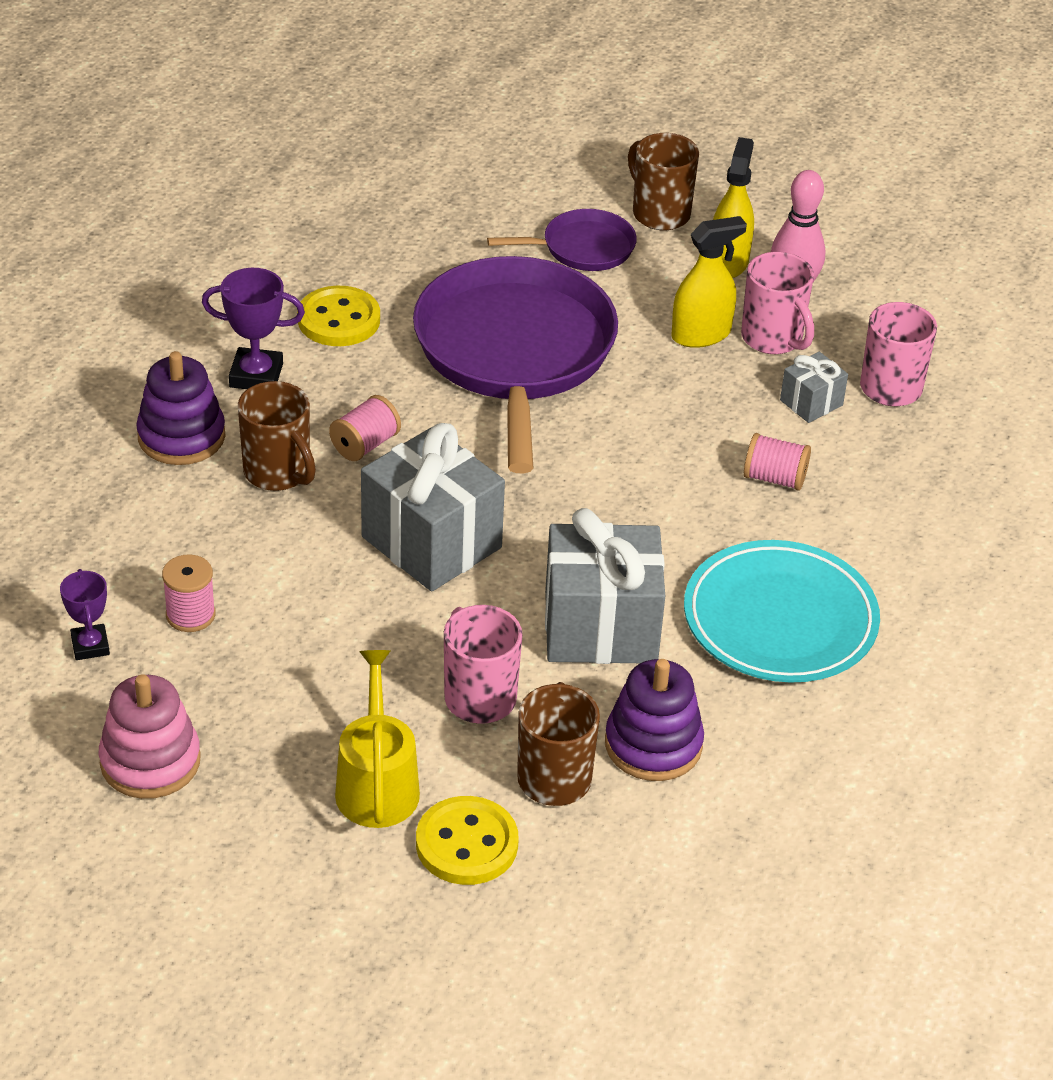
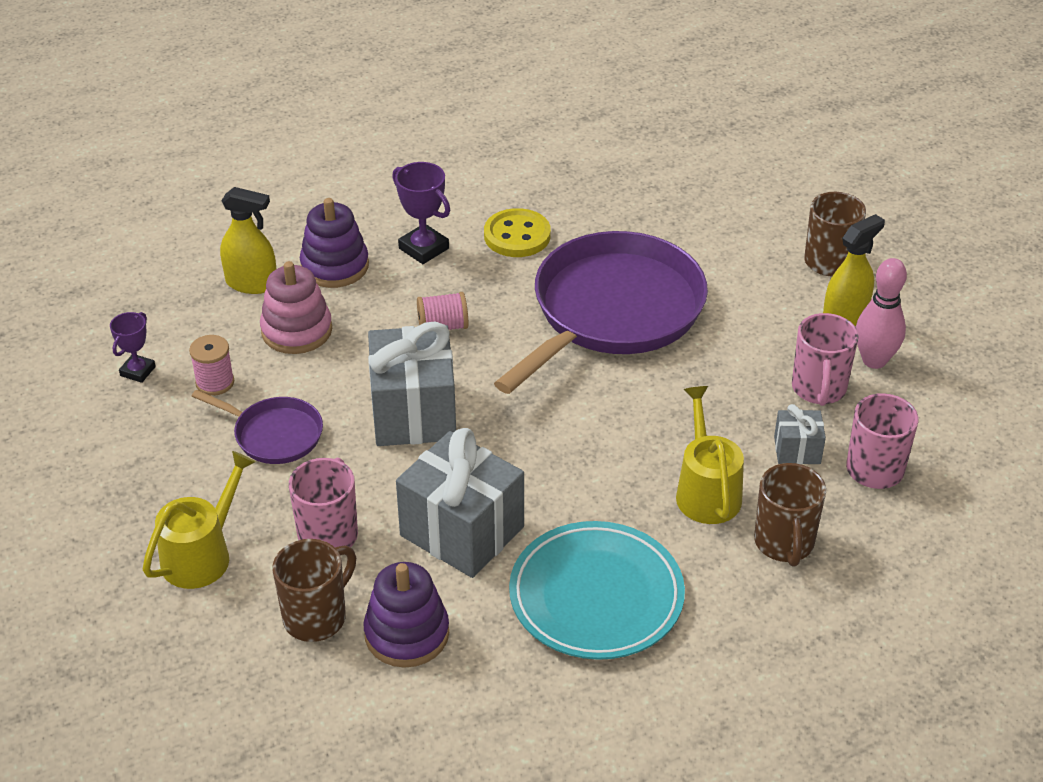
camera: 40 degrees right, 0 degrees up
pink stacking toy [99,674,201,799] -> pink stacking toy moved to [260,261,332,354]
brown mug [238,381,316,491] -> brown mug moved to [754,463,826,567]
yellow button [416,796,519,885] -> none
purple pan [487,209,637,271] -> purple pan moved to [192,390,323,464]
yellow spray bottle [671,216,747,348] -> yellow spray bottle moved to [220,187,276,294]
pink spool [744,433,811,491] -> yellow watering can [676,386,744,524]

